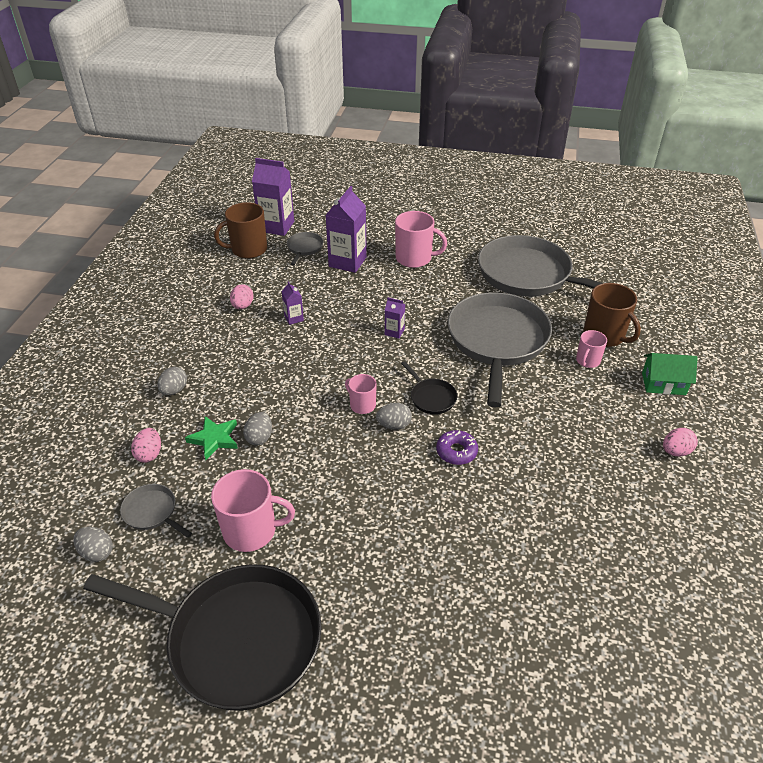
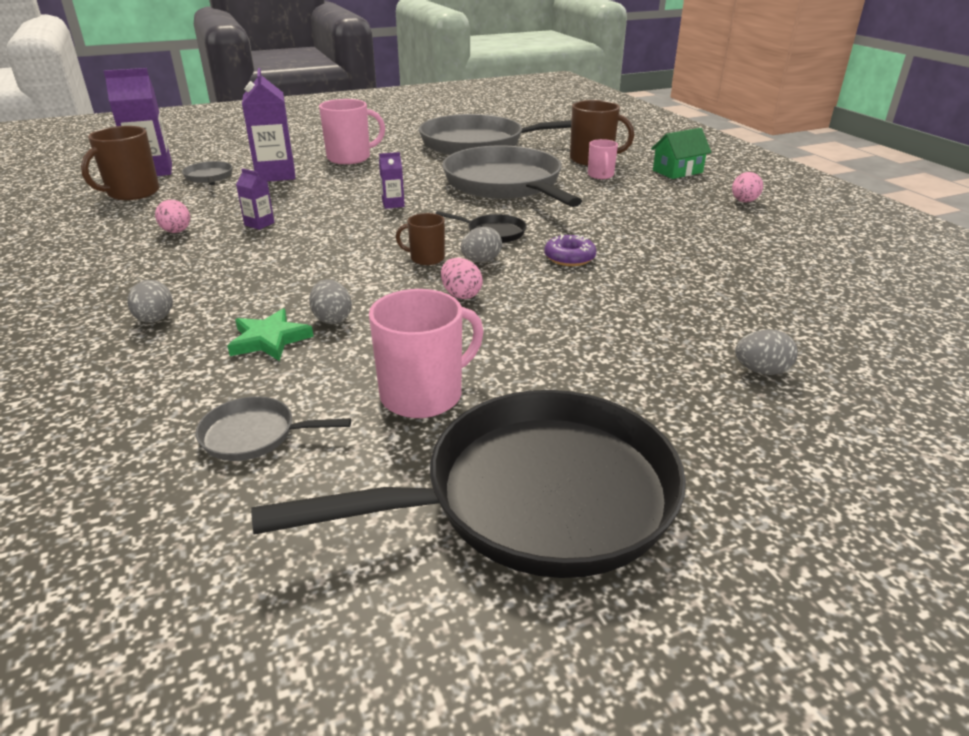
camera: 35 degrees left, 10 degrees down
grey egg [73,527,113,562] -> grey egg moved to [735,329,798,375]
pink egg [131,428,161,463] -> pink egg moved to [441,258,483,299]
pink mug [345,374,377,414] -> brown mug [396,213,445,265]

